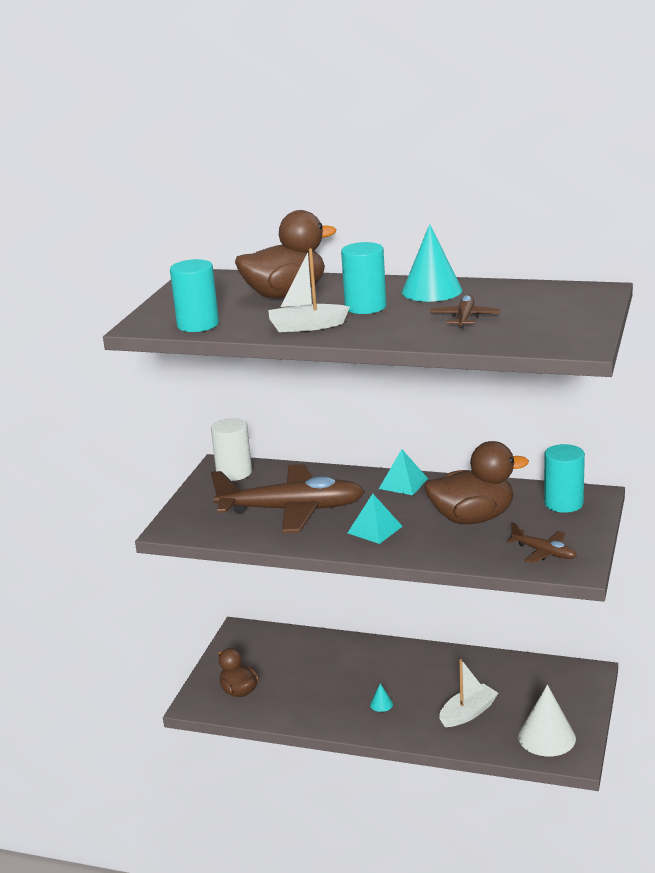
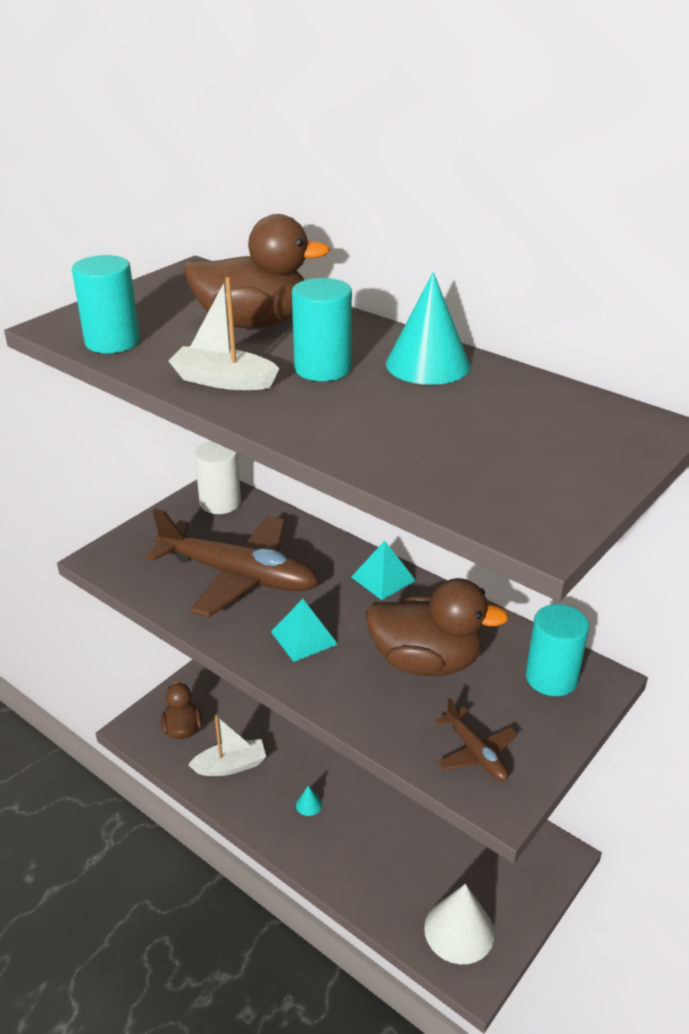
camera: 20 degrees right, 10 degrees up
brown plane [430,294,500,329] -> none
white boat [439,659,498,727] -> white boat moved to [188,715,266,776]

